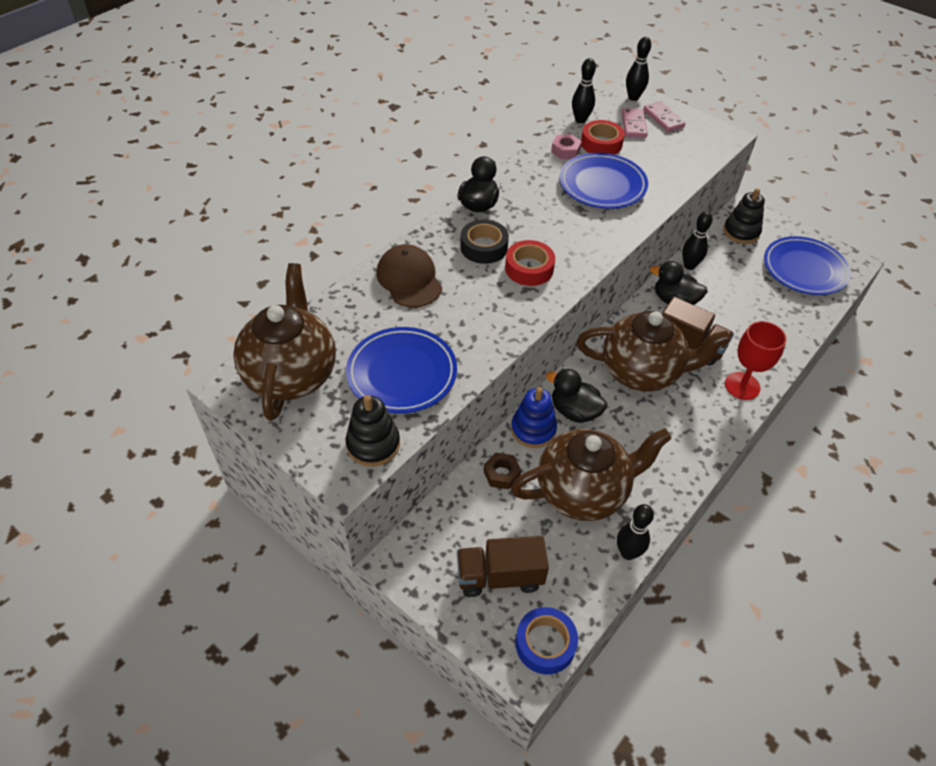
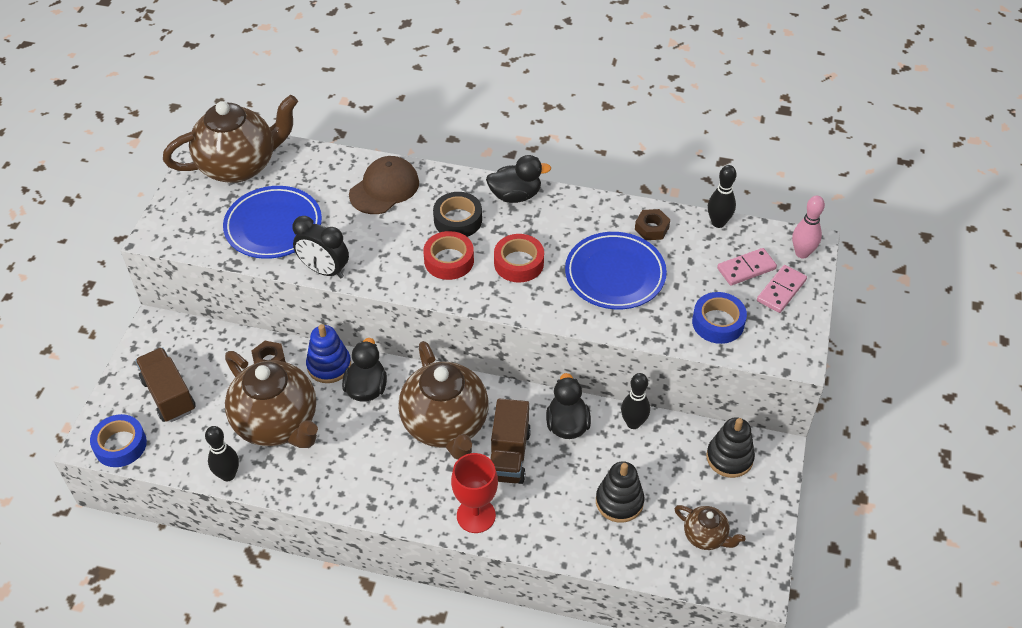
camera: 65 degrees right, 0 degrees up
black stacking toy [346,395,400,467] -> black stacking toy moved to [596,461,644,523]
pink nut [551,134,582,159] -> brown nut [635,209,670,240]
red tape [581,120,625,155] -> red tape moved to [494,234,544,283]
black bowling pin [626,37,651,101] -> pink bowling pin [792,196,825,258]
blue plate [764,236,851,295] -> brown teapot [674,505,746,550]
none -> black clock [292,216,349,278]
none -> blue tape [692,292,747,344]

